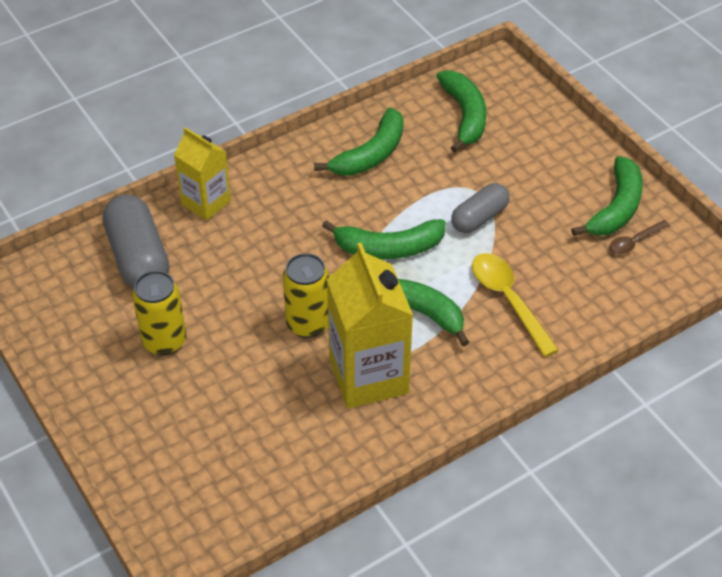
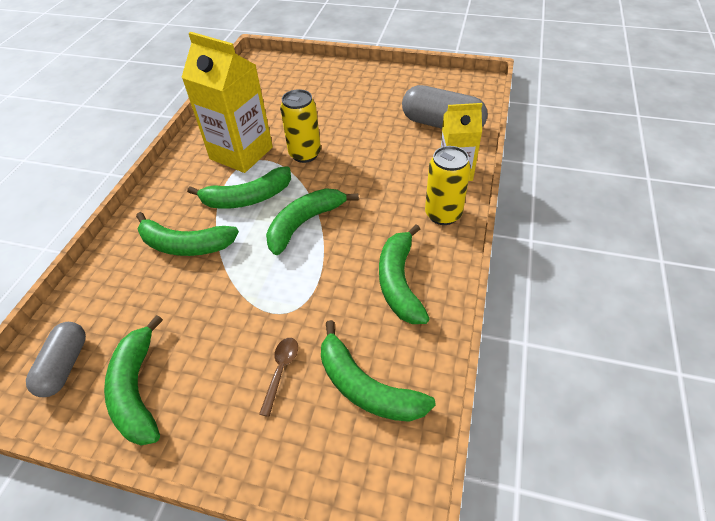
camera: 140 degrees right, 0 degrees up
yellow can [132,271,186,356] -> yellow can moved to [425,146,471,225]
grey capsule [451,183,509,233] -> grey capsule moved to [26,322,86,397]
yellow spoon [472,253,559,357] -> green banana [136,212,239,256]
brown spoon [609,220,670,254] -> brown spoon moved to [259,338,298,417]

